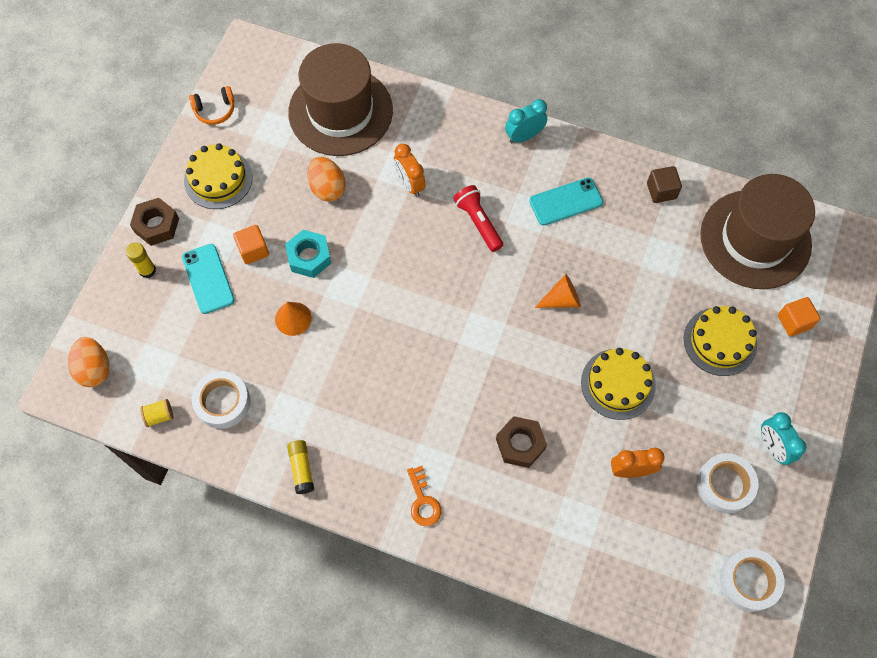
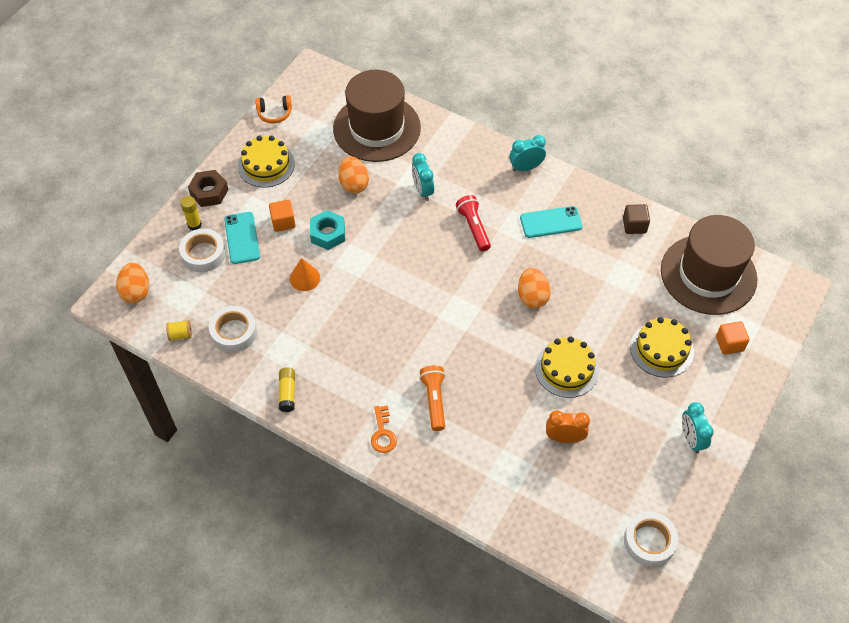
camera: 10 degrees right, 10 degrees down
orange clock [394,144,426,197] -> turquoise clock [412,153,434,201]
brown nut [496,416,547,468] -> none
orange cone [534,274,581,308] -> orange egg [518,268,551,308]
white tape [697,453,759,513] -> white tape moved to [179,229,226,272]
none -> orange flashlight [419,365,445,431]

